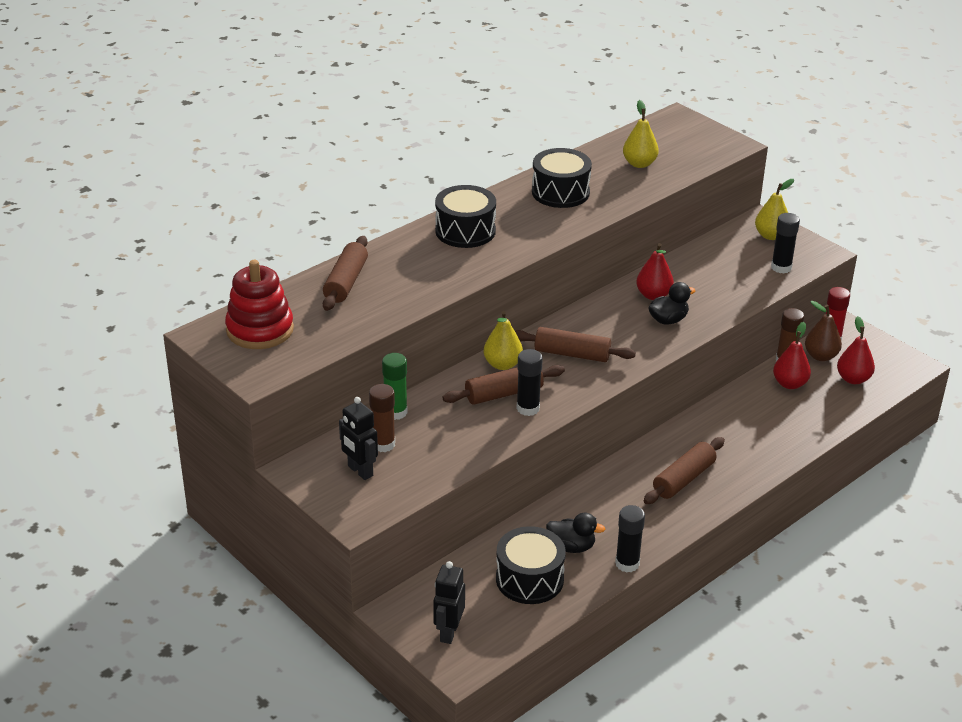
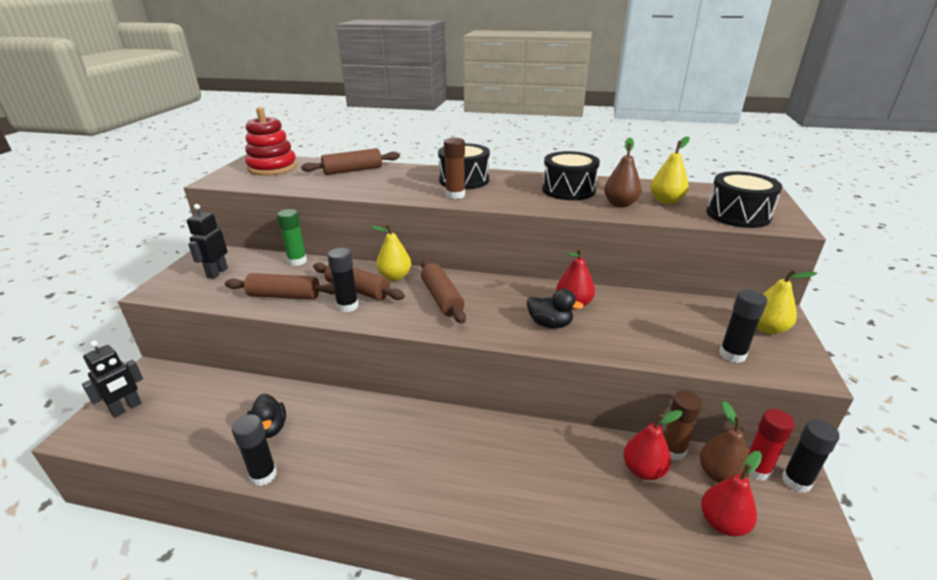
camera: 55 degrees right, 5 degrees down
brown glue stick [369,384,395,452] -> brown glue stick moved to [444,138,465,199]
black robot [433,561,465,644] -> black robot turned 150 degrees clockwise [82,340,143,418]
black drum [496,526,566,604] -> black drum moved to [706,171,782,228]
brown rolling pin [644,437,725,504] -> brown rolling pin moved to [225,273,335,300]
none -> brown pear [604,138,642,207]
none -> black glue stick [782,420,840,493]

